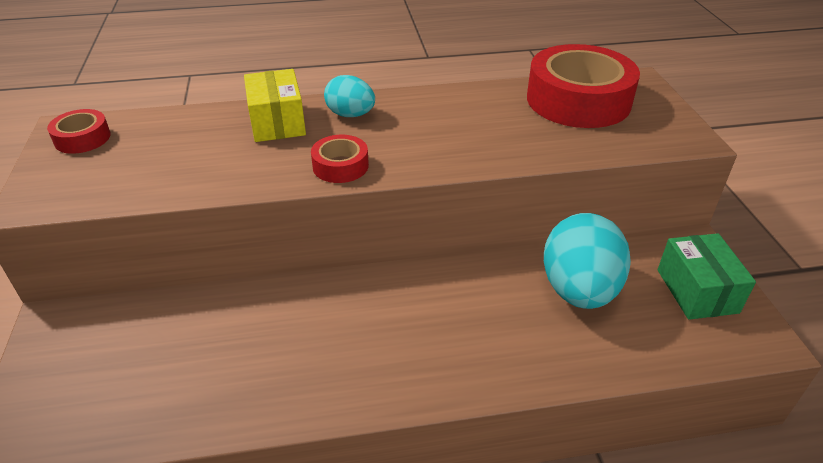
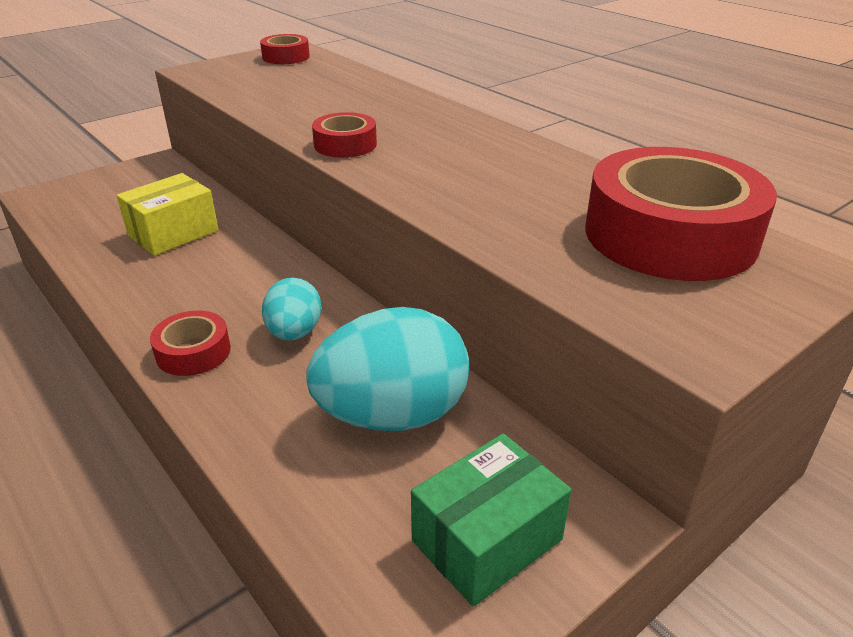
camera: 60 degrees right, 5 degrees down
yellow box [244,69,306,142] -> yellow box moved to [117,173,219,256]
turquoise egg [324,75,375,117] -> turquoise egg moved to [262,278,321,341]
none -> red tape [150,310,231,376]

